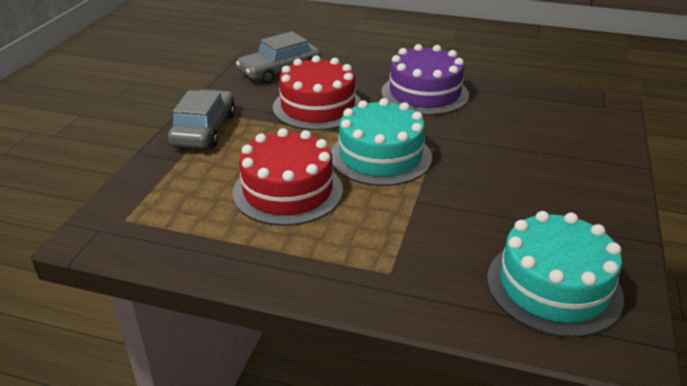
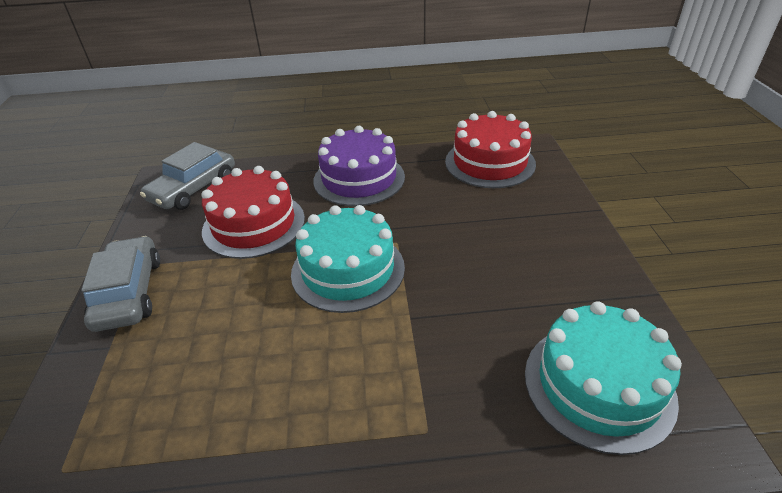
camera: 20 degrees left, 5 degrees up
red cake [233,128,343,226] -> red cake moved to [445,111,536,188]

